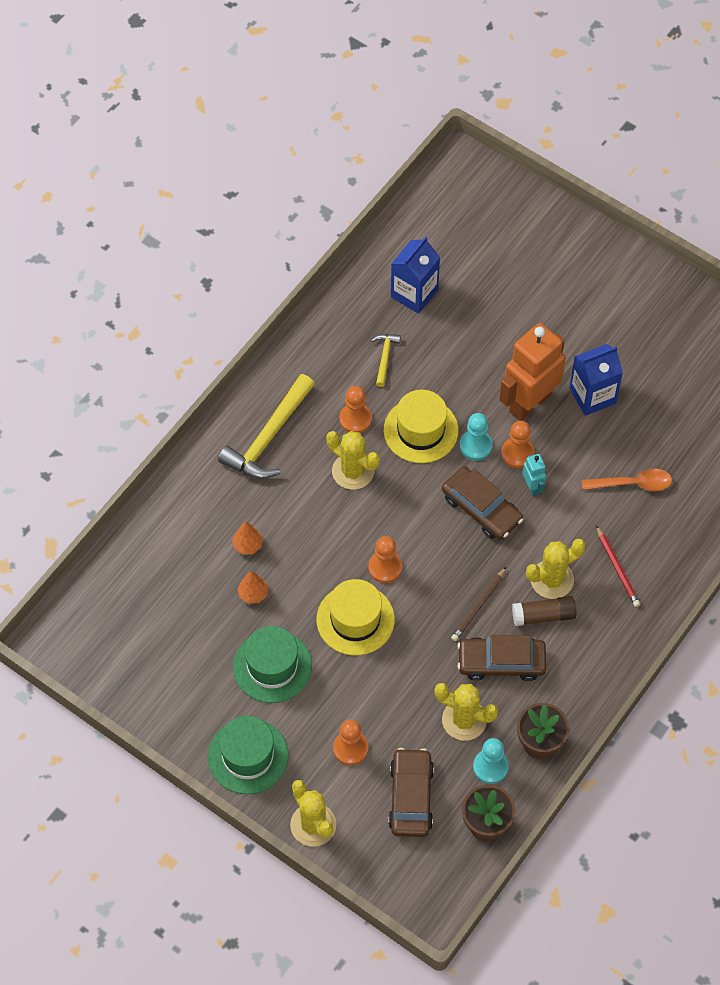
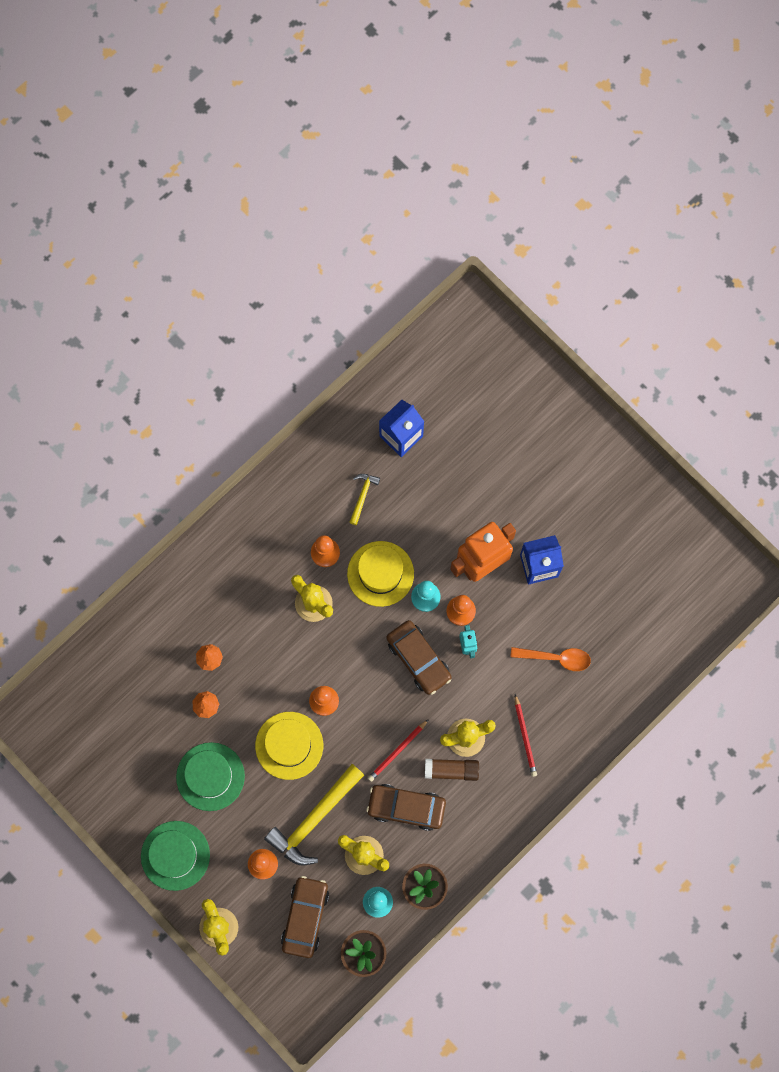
camera: 10 degrees right, 15 degrees up
yellow hammer [218,374,315,479] -> yellow hammer moved to [264,764,364,866]
brown pencil [451,567,506,641] -> red pencil [368,719,429,782]

